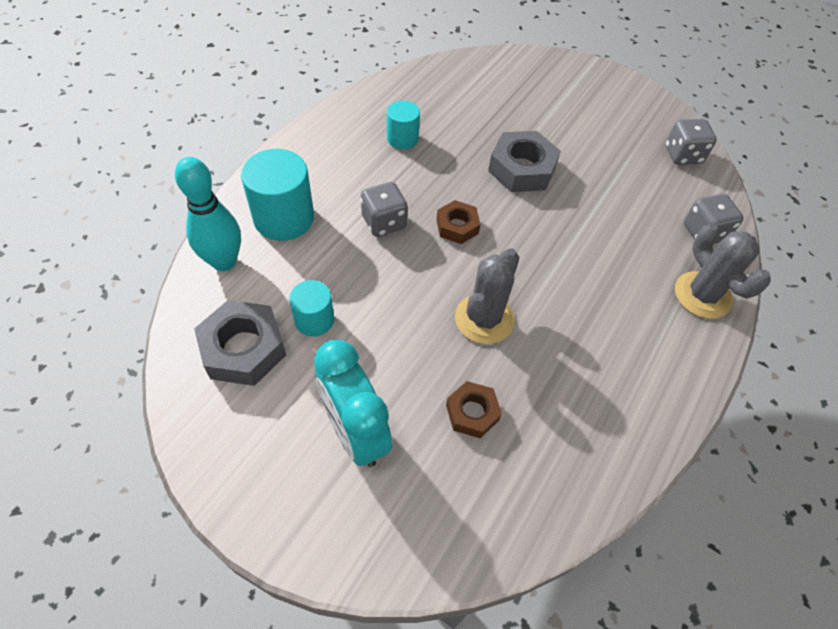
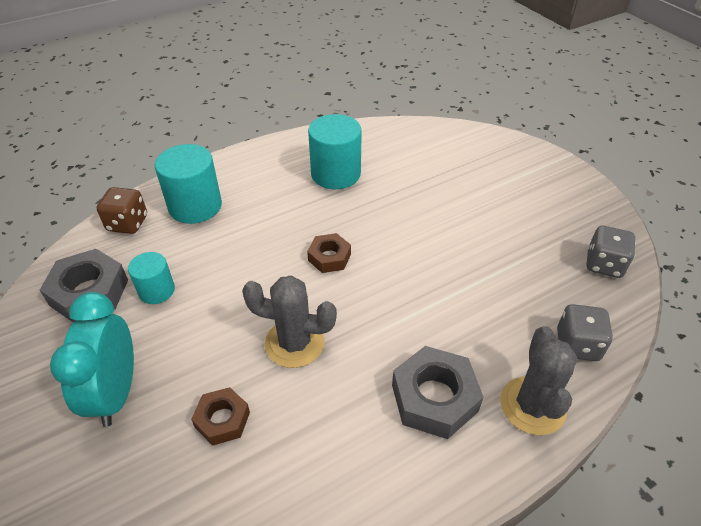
camera: 30 degrees right, 10 degrees down
turquoise bowling pin [175,157,241,271] -> brown dice [97,187,147,234]
grey dice [361,182,408,237] -> none
turquoise cylinder [387,101,420,149] -> turquoise cylinder [308,114,362,189], size x1.70
grey cactus [455,249,519,344] -> grey cactus turned 45 degrees clockwise [242,275,337,368]
grey nut [488,131,561,192] -> grey nut moved to [392,346,483,439]

